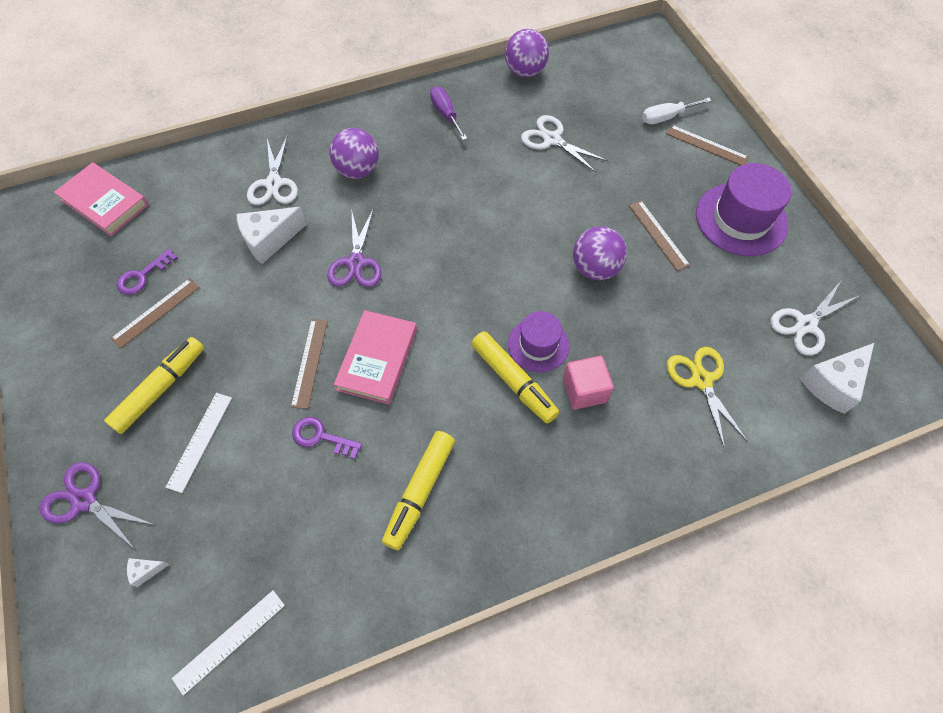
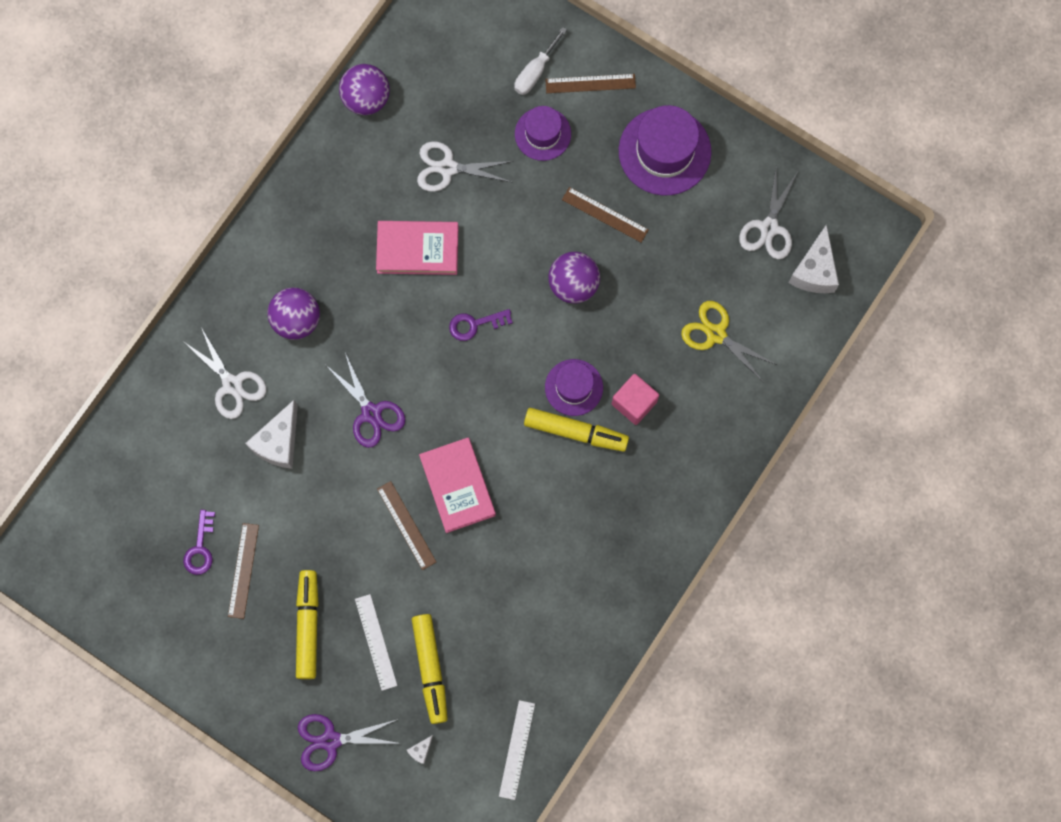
camera: 35 degrees left, 15 degrees up
pink book [54,162,149,236] -> pink book moved to [376,221,458,275]
purple key [292,417,362,459] -> purple key moved to [449,309,513,341]
yellow marker [382,431,455,550] -> yellow marker moved to [412,614,448,724]
purple screwdriver [430,86,467,140] -> none
none -> purple hat [515,106,571,161]

